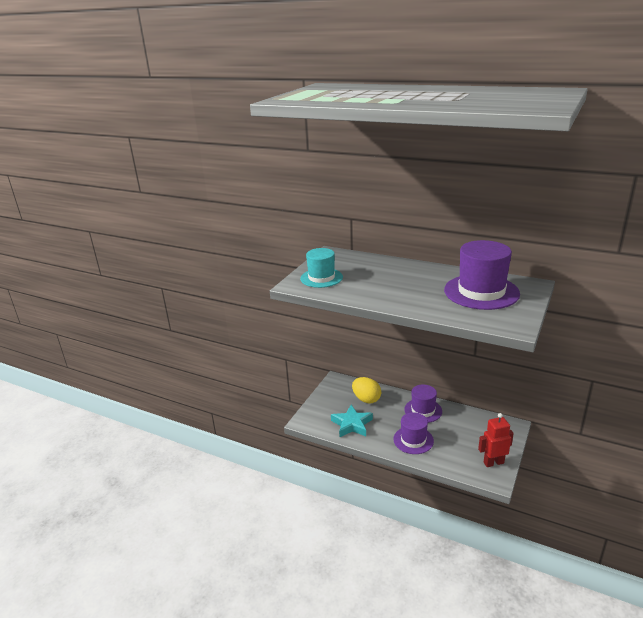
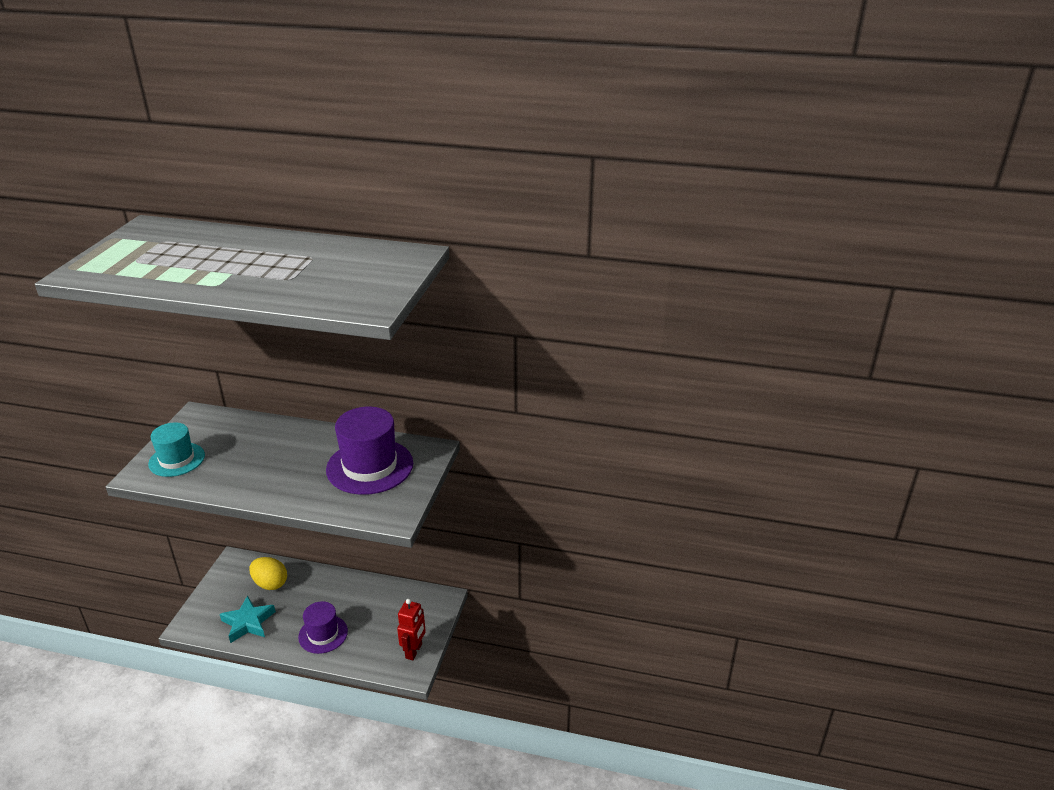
camera: 15 degrees left, 5 degrees up
purple hat [404,385,442,423] -> none
red robot [478,413,514,467] -> red robot turned 135 degrees clockwise [397,599,426,660]

